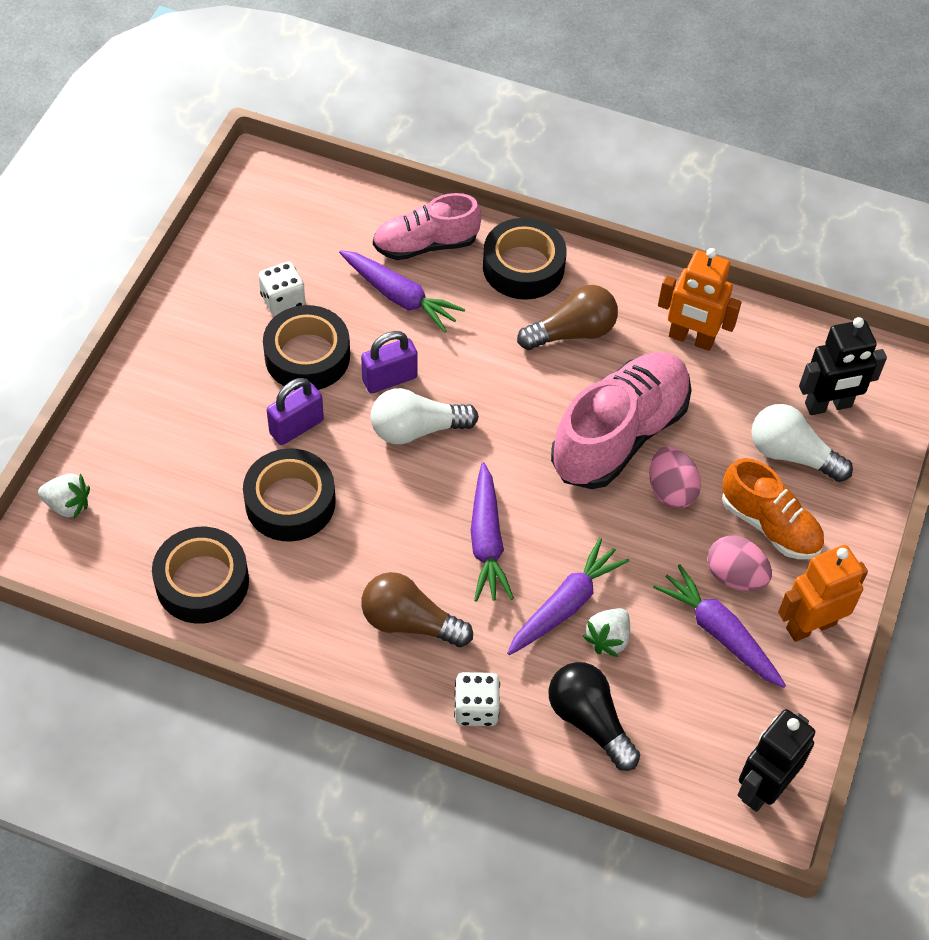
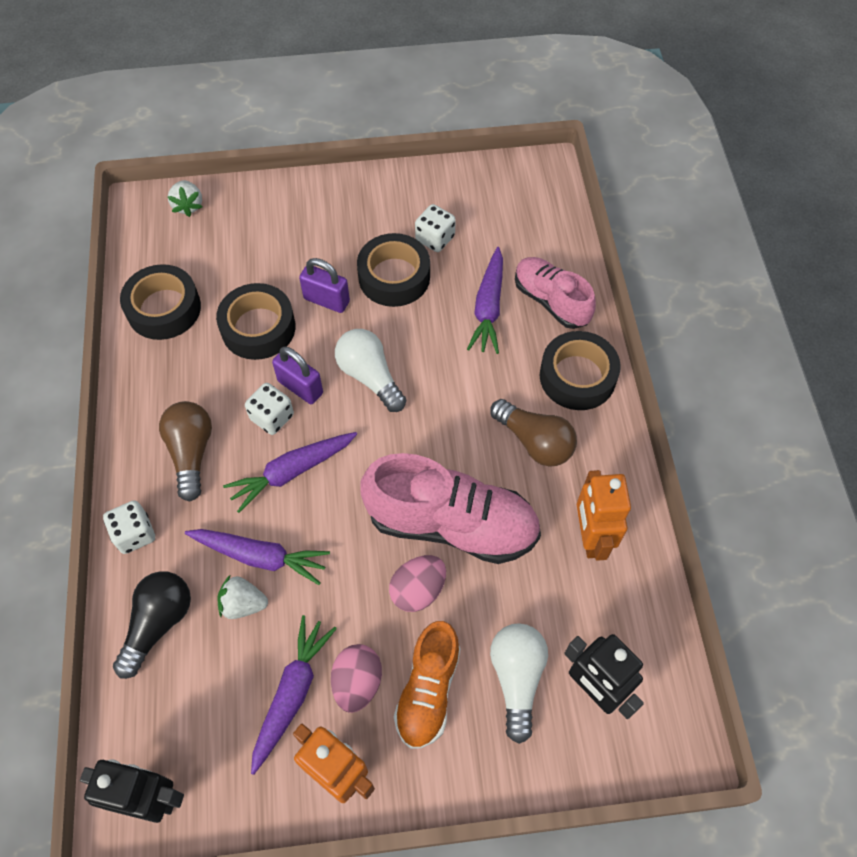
camera: 65 degrees right, 5 degrees up
purple padlock [361,331,418,393] -> purple padlock moved to [272,347,323,404]
none -> white dice [245,383,294,435]

